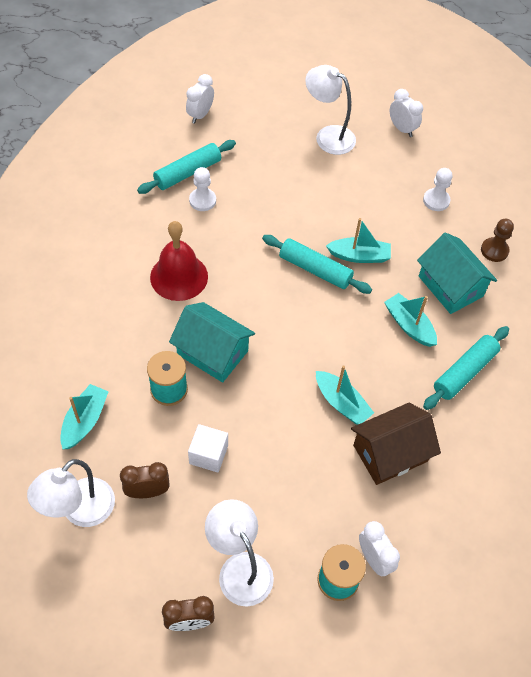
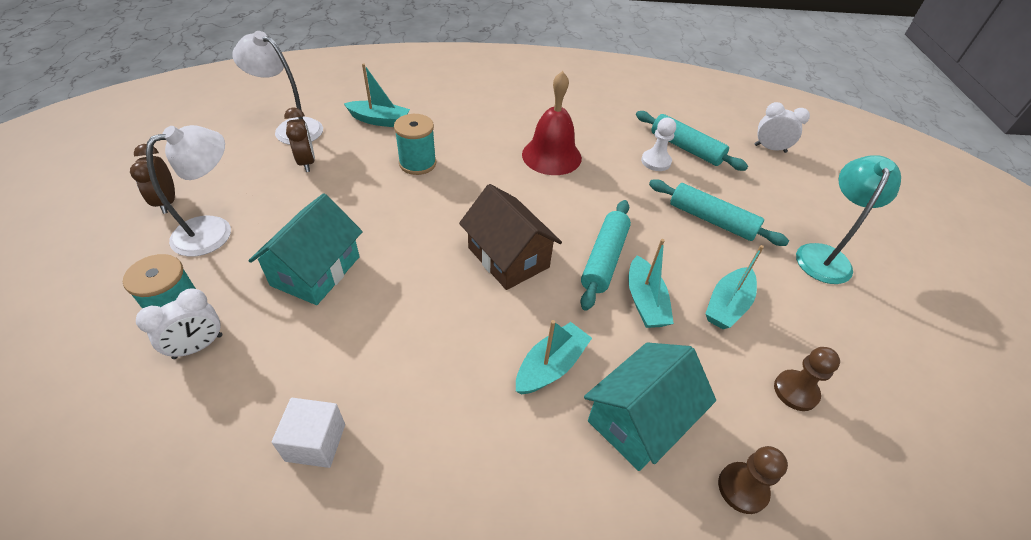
camera: 80 degrees right, 10 degrees down
turquoise house [169,302,255,383] -> turquoise house moved to [248,193,363,305]
white cube [188,424,228,473] -> white cube moved to [272,398,345,468]
white lamp [305,65,356,155] -> turquoise lamp [796,155,901,284]
turquoise boat [316,366,374,425] -> turquoise boat moved to [705,245,764,329]
brown house [351,403,441,485] -> brown house moved to [459,184,562,290]
white clock [390,89,423,137] -> none
white pawn [423,168,453,211] -> brown pawn [774,347,840,411]
turquoise rolling pin [423,326,509,410] -> turquoise rolling pin moved to [649,179,789,246]

